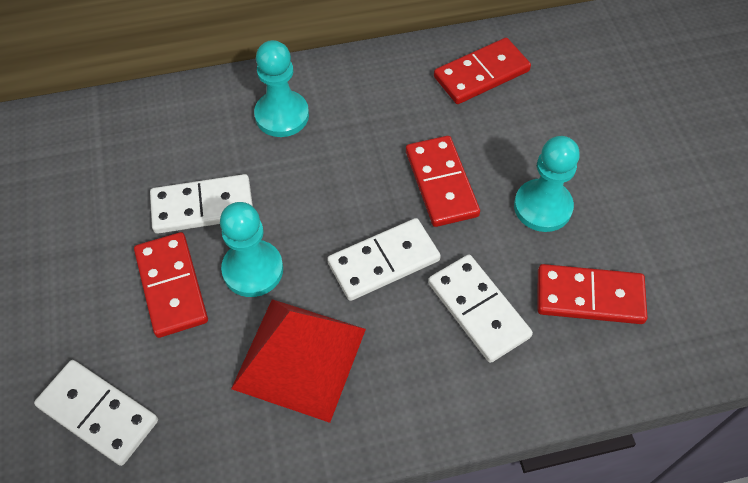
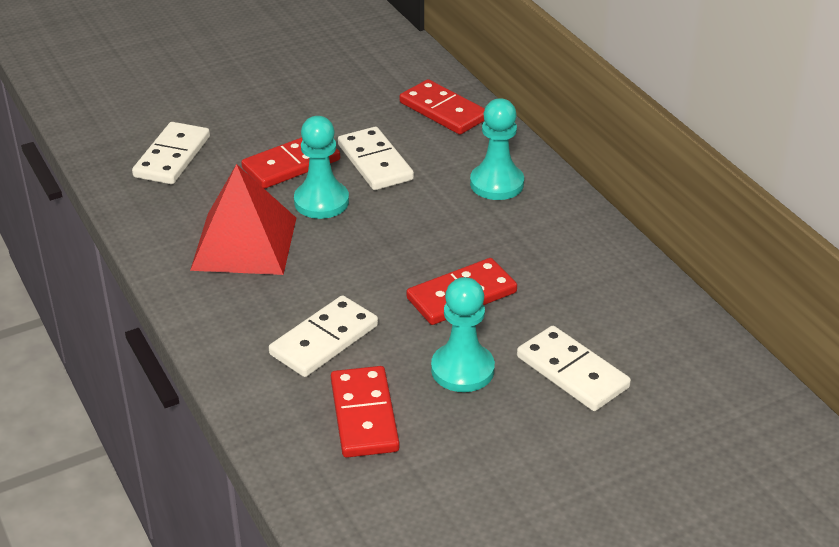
camera: 75 degrees right, 20 degrees down
white domino [327,218,441,301] -> white domino moved to [517,326,631,411]
red domino [434,38,531,104] -> red domino moved to [400,79,485,134]

